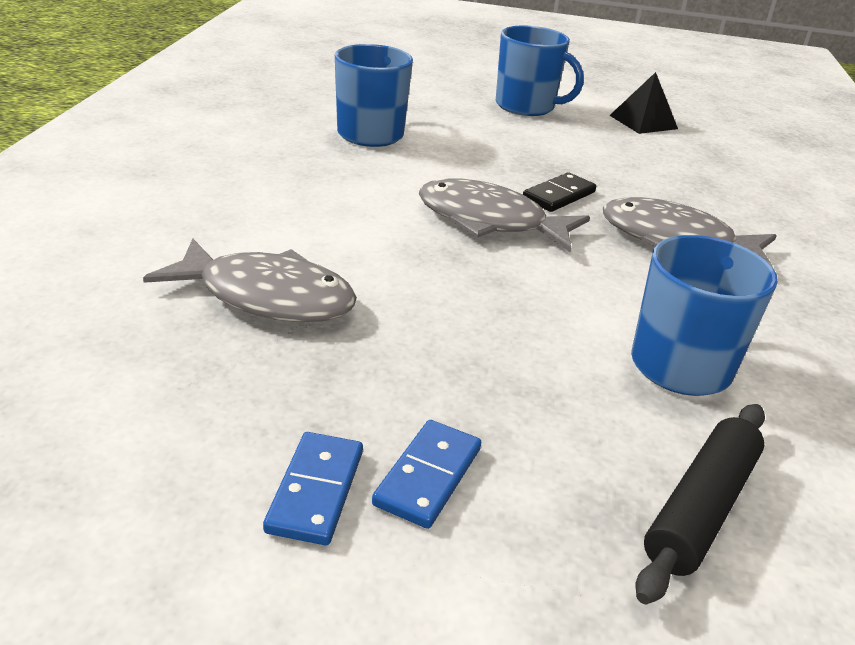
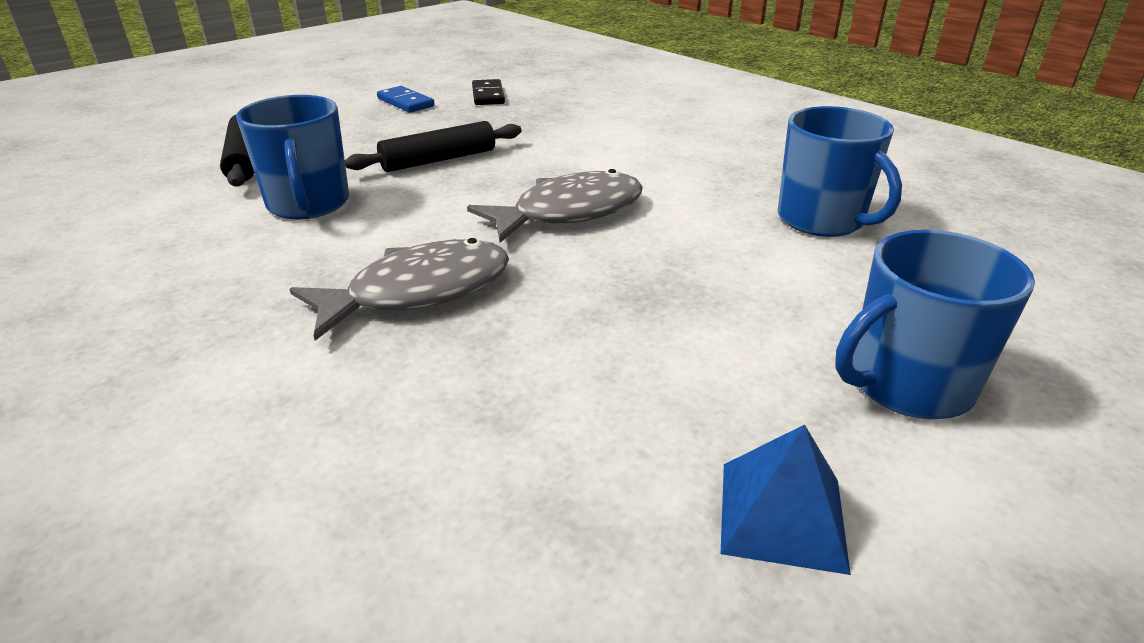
camera: 130 degrees right, 0 degrees up
grey fish [143,238,357,322] -> none
blue domino [372,420,481,529] -> none
black domino [523,172,596,212] -> black domino moved to [472,79,505,105]
black pyramid [609,72,678,134] -> blue pyramid [721,425,851,575]
none -> black rolling pin [345,121,522,172]

